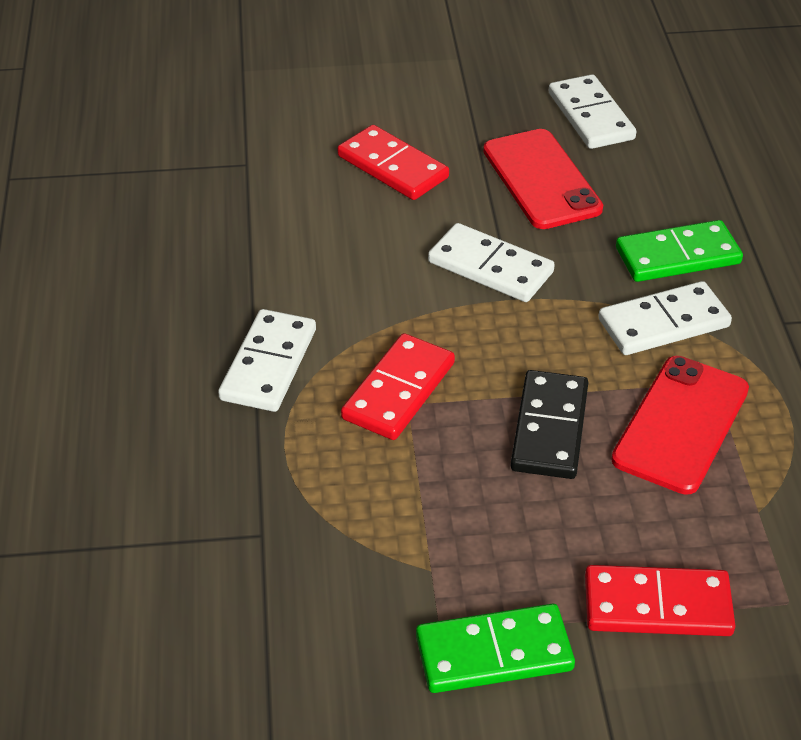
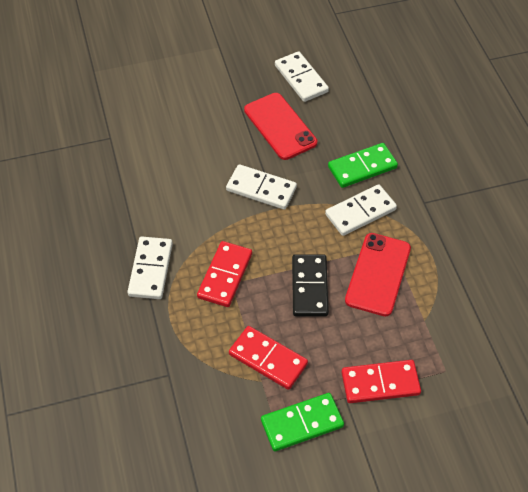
camera: 10 degrees left, 10 degrees up
red domino [337,125,449,200] -> red domino moved to [229,326,308,390]

